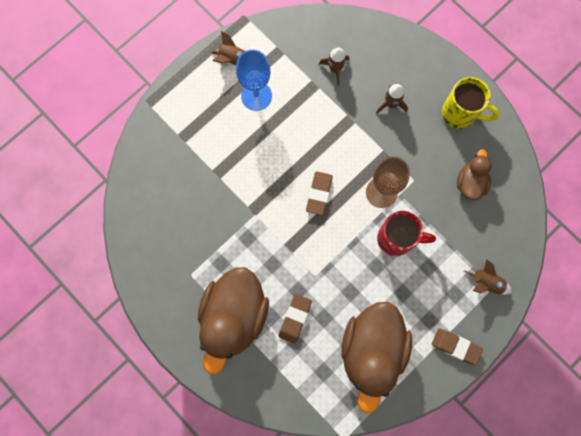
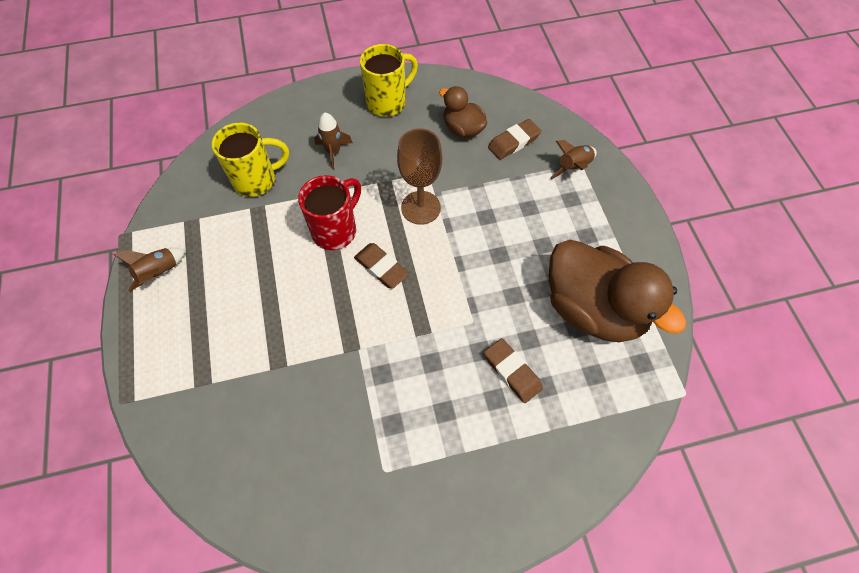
camera: 60 degrees left, 15 degrees down
brown duck [198,267,269,374] -> none
blue goblet [236,50,272,111] -> none
brown rocket [319,47,349,86] -> yellow mug [212,123,289,197]
red mug [377,211,436,256] -> red mug moved to [298,175,361,250]
brown eraser [432,329,483,366] -> brown eraser moved to [488,119,541,160]

